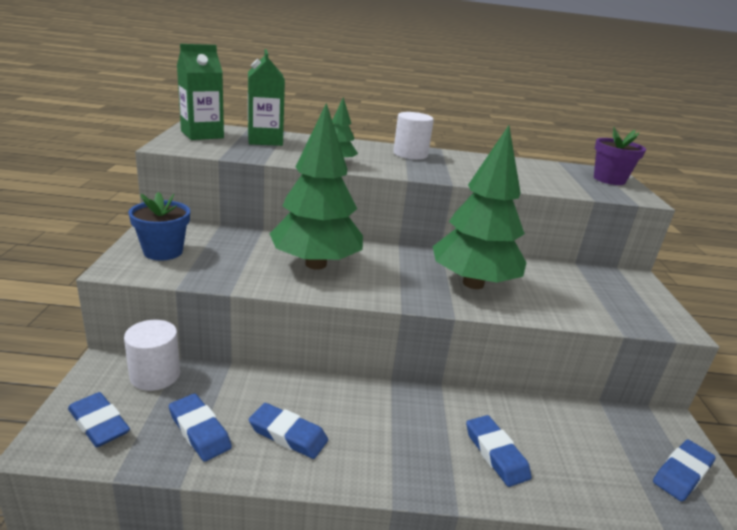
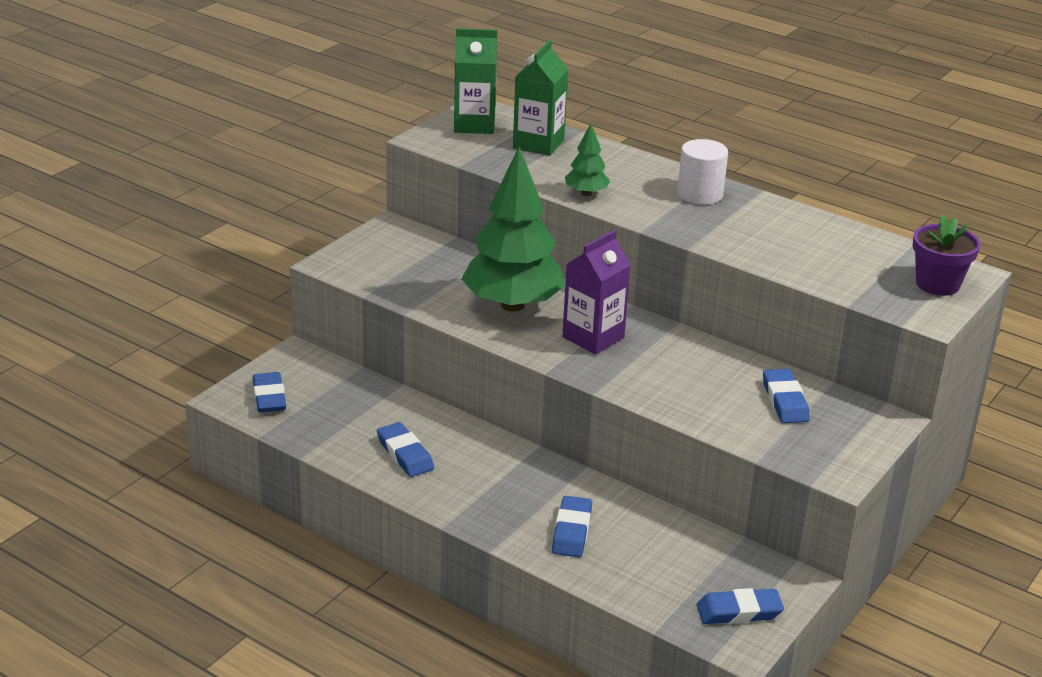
camera: 35 degrees right, 5 degrees up
white cylinder [124,320,180,391] -> none
blue flower pot [128,192,190,261] -> none
blue eraser [169,394,232,462] -> blue eraser moved to [763,369,810,423]
green tree [433,125,527,289] -> none
none -> purple carton [562,230,631,354]

